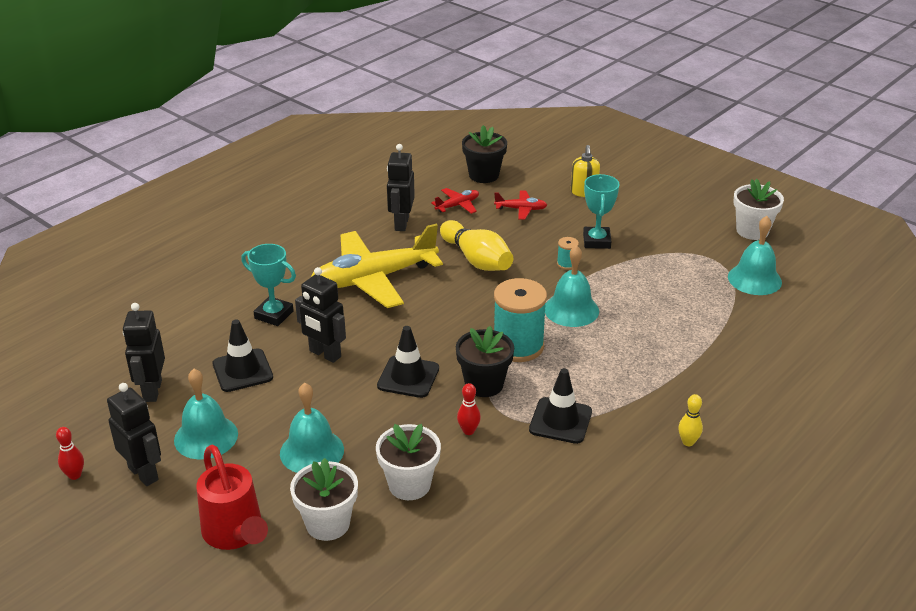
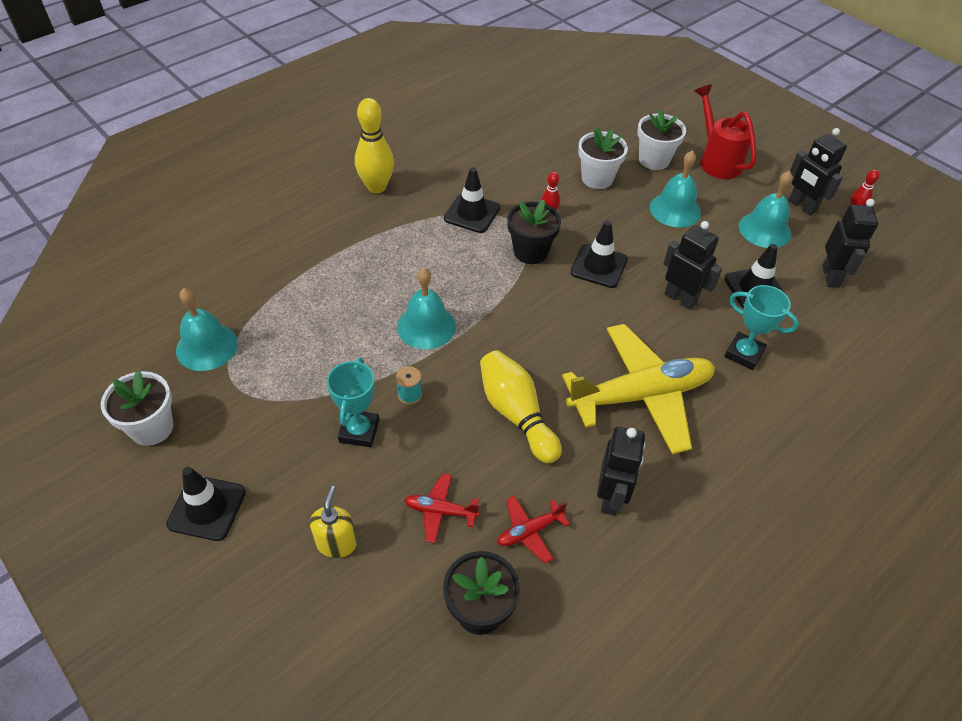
camera: 175 degrees left, 15 degrees up
turquoise spool [494,278,547,362] -> none
yellow bowling pin [678,394,703,446] -> yellow bowling pin [355,98,394,193], size x2.03
none -> black traffic cone [166,467,246,541]

